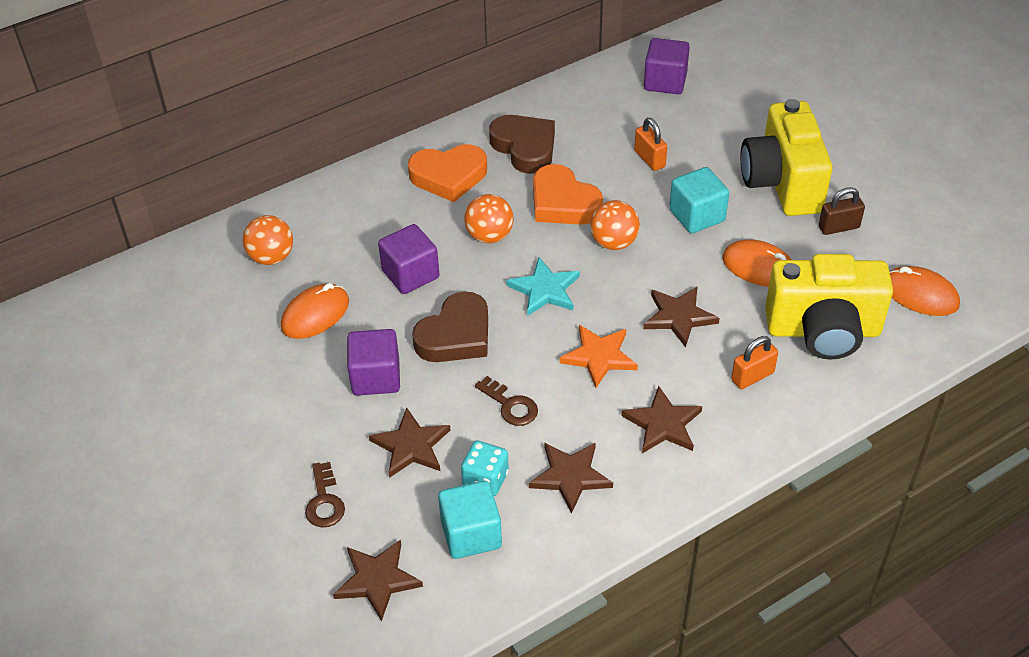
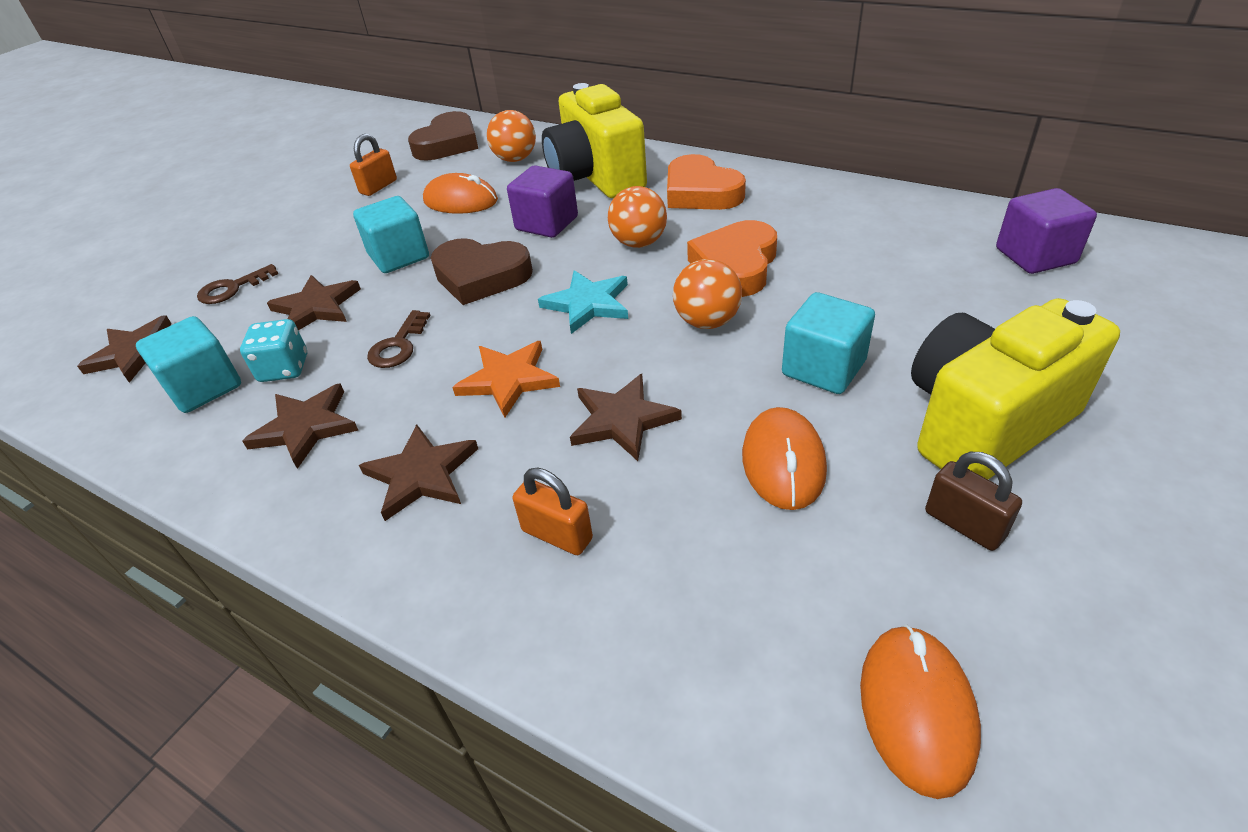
camera: 65 degrees right, 5 degrees down
purple cube [347,329,400,396] -> turquoise cube [353,196,429,273]
brown heart [489,115,555,174] -> brown heart moved to [408,111,478,160]
orange padlock [634,118,667,171] -> orange padlock moved to [350,134,397,196]
yellow camera [765,254,893,360] -> yellow camera moved to [542,83,647,198]

